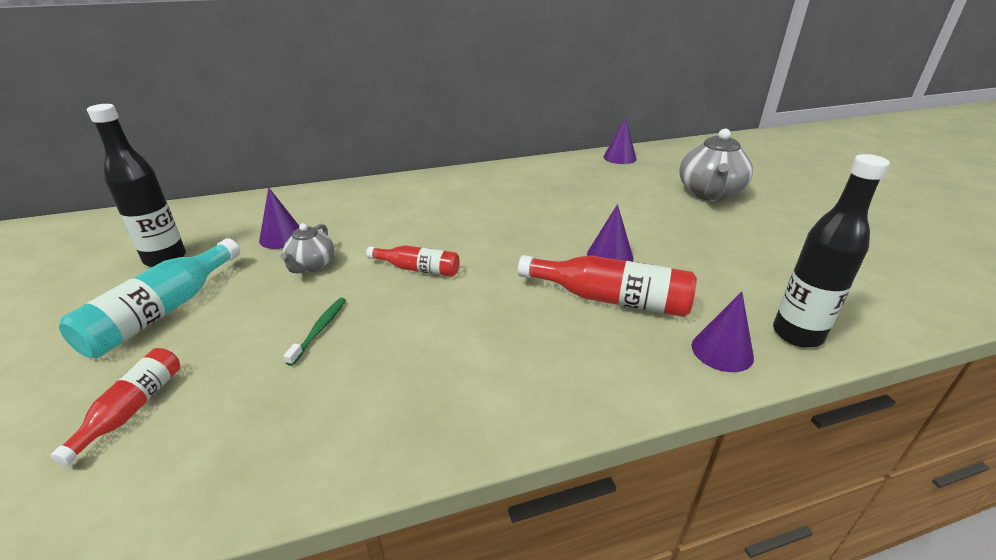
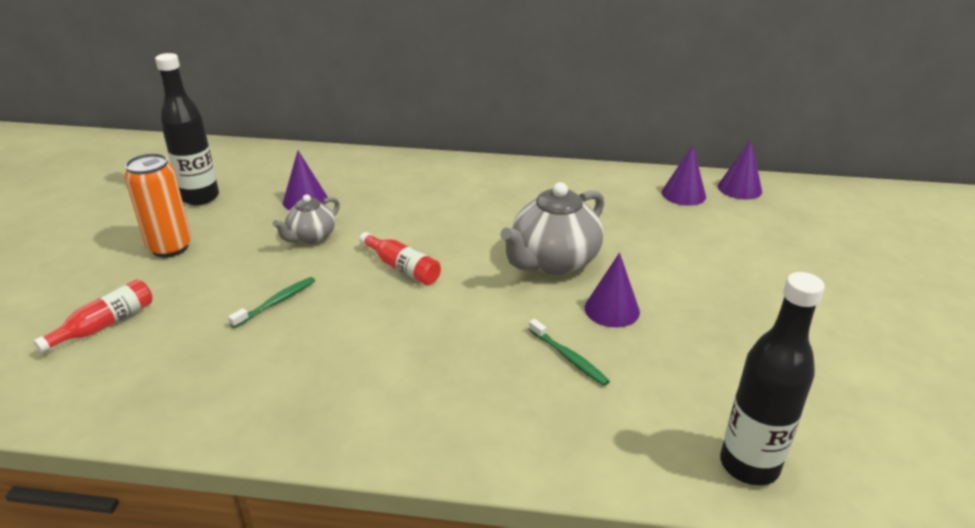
camera: 25 degrees right, 0 degrees up
turquoise bottle [59,238,240,358] -> orange can [124,153,192,257]
red bottle [518,255,697,317] -> green toothbrush [528,319,610,386]
grey teapot [679,129,753,201] -> grey teapot moved to [500,182,604,275]
purple cone [692,292,754,372] -> purple cone moved to [662,145,706,206]

